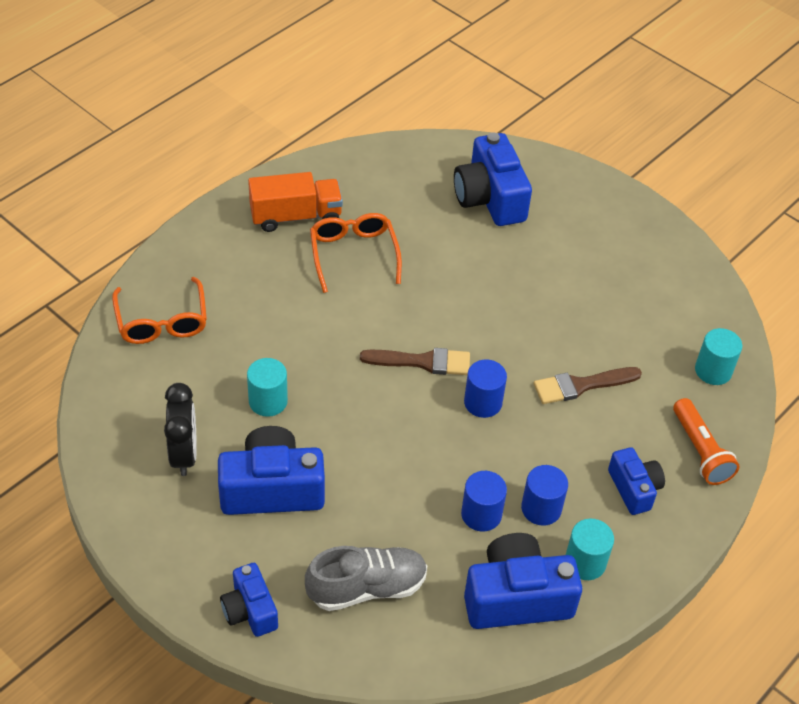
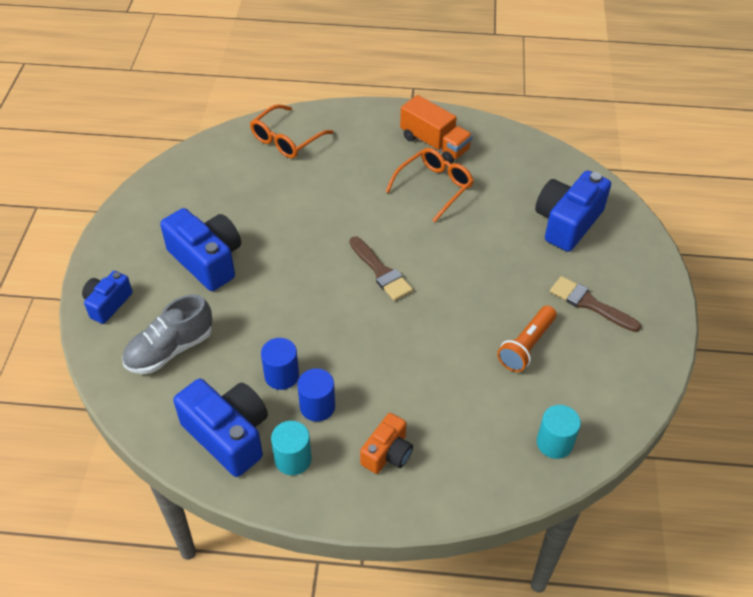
camera: 55 degrees right, 0 degrees up
black clock [164,383,197,476] -> none
turquoise cylinder [247,358,288,417] -> none
grey shoe [305,546,427,611] -> grey shoe turned 105 degrees clockwise [122,294,212,374]
blue cylinder [464,360,507,418] -> none
brown brush [534,367,642,404] -> brown brush moved to [550,276,641,332]
blue camera [608,447,665,515] -> orange camera [360,413,413,474]
orange flashlight [673,398,740,485] -> orange flashlight moved to [497,306,557,372]

